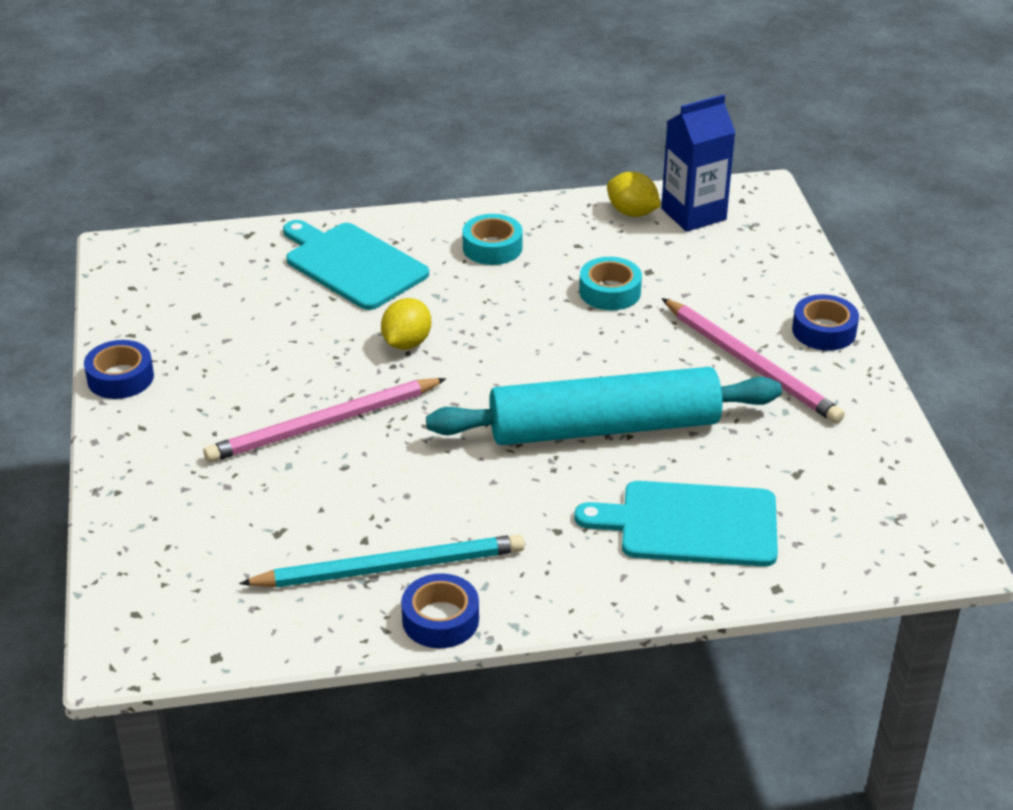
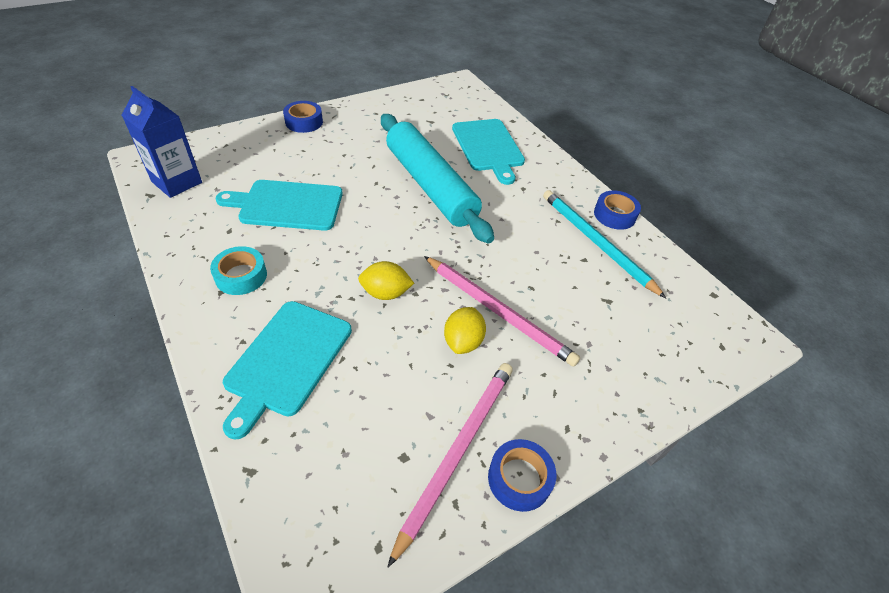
camera: 115 degrees left, 10 degrees up
turquoise tape [579,257,642,310] -> turquoise cutting board [216,180,343,231]
yellow lemon [607,172,661,217] -> yellow lemon moved to [444,307,486,354]
pink pencil [662,298,845,424] -> pink pencil moved to [387,363,513,568]

